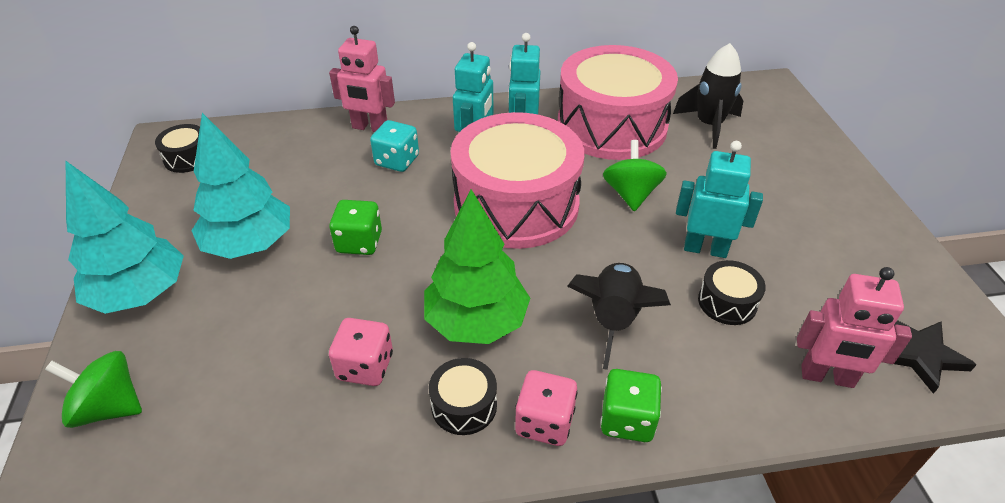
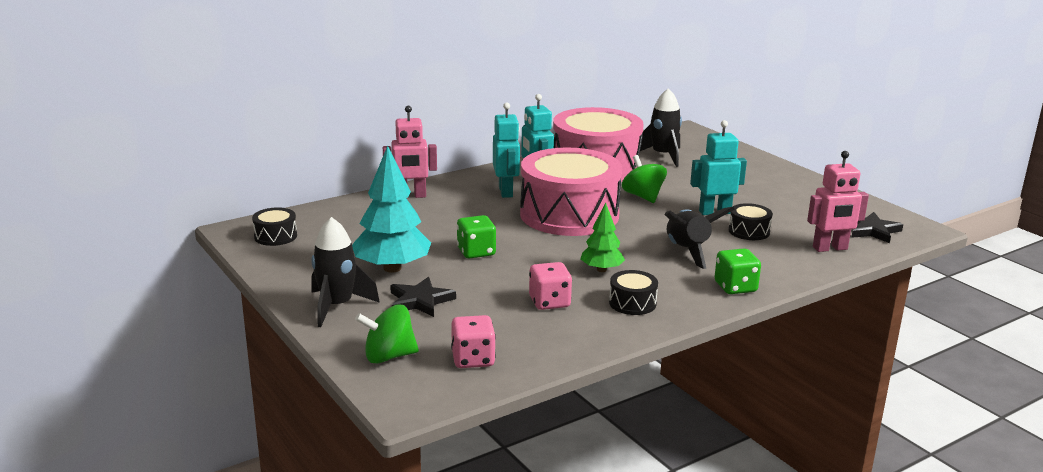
camera: 25 degrees left, 20 degrees down
turquoise tree [66,161,184,314] -> black rocket [311,217,380,327]
turquoise dice [370,120,419,172] -> none
green tree [424,189,530,344] -> green tree [580,203,625,272], size x0.57
pink dice [515,370,578,446] -> pink dice moved to [451,315,496,368]
none -> black star [390,277,456,317]

